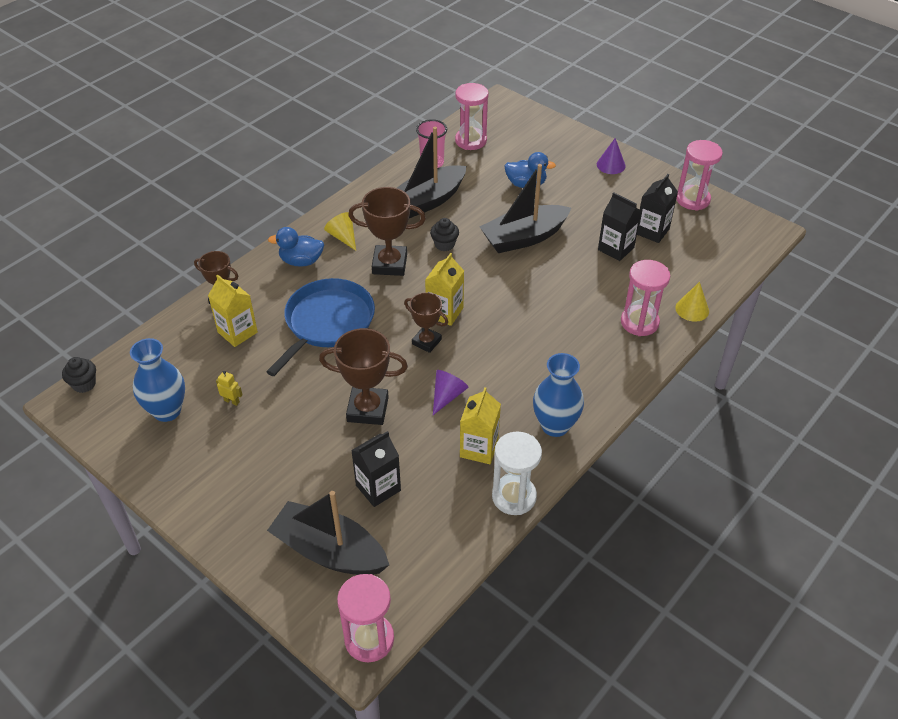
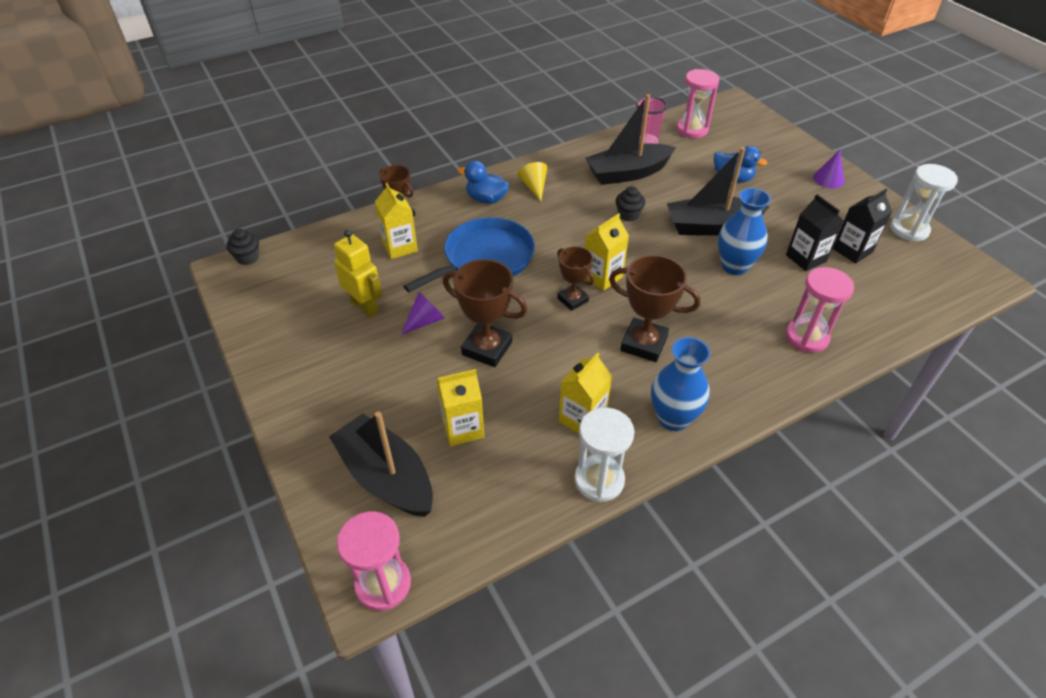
camera: 20 degrees right, 0 degrees up
blue vase [130,338,185,422] -> blue vase moved to [718,188,771,275]
yellow robot [216,370,243,406] -> yellow robot [334,229,382,317], size x2.10
brown trophy [348,187,426,276] -> brown trophy moved to [609,255,700,362]
black carton [351,431,401,507] -> yellow carton [436,369,484,446]
purple cone [433,370,468,415] -> purple cone moved to [401,292,445,335]
yellow cone [675,282,709,322] -> none
pink hourglass [676,140,723,211] -> white hourglass [890,164,958,242]

